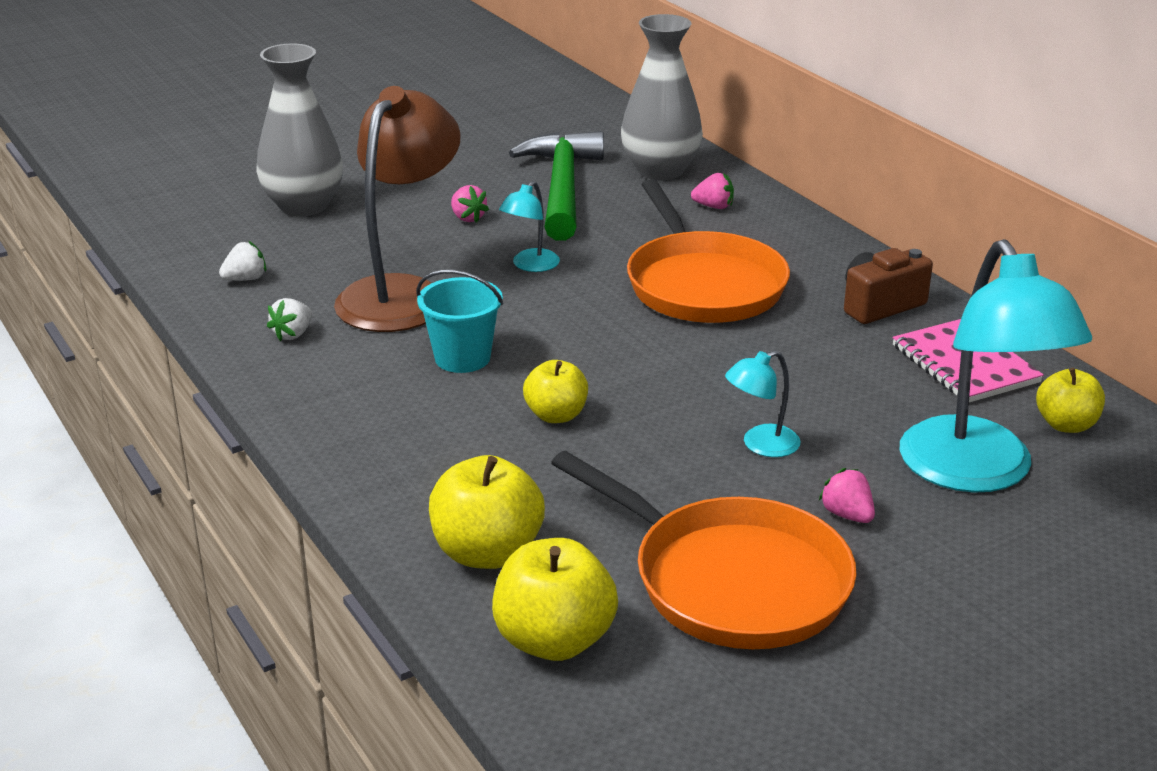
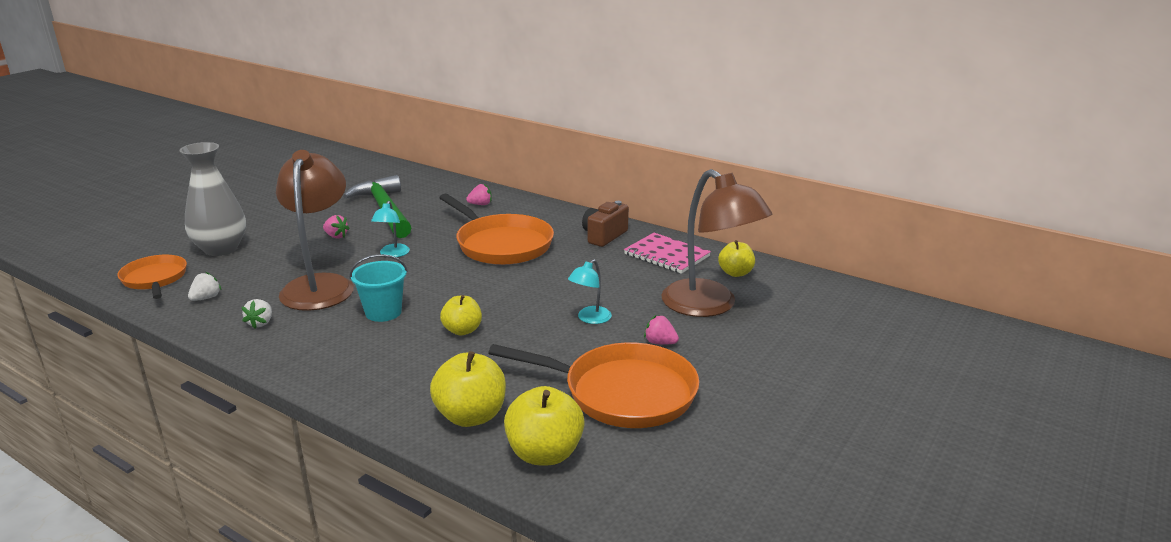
camera: 25 degrees left, 5 degrees down
grey vase [621,14,703,180] -> none
turquoise lamp [900,239,1092,493] -> brown lamp [661,169,772,317]
none -> orange pan [117,255,187,299]

